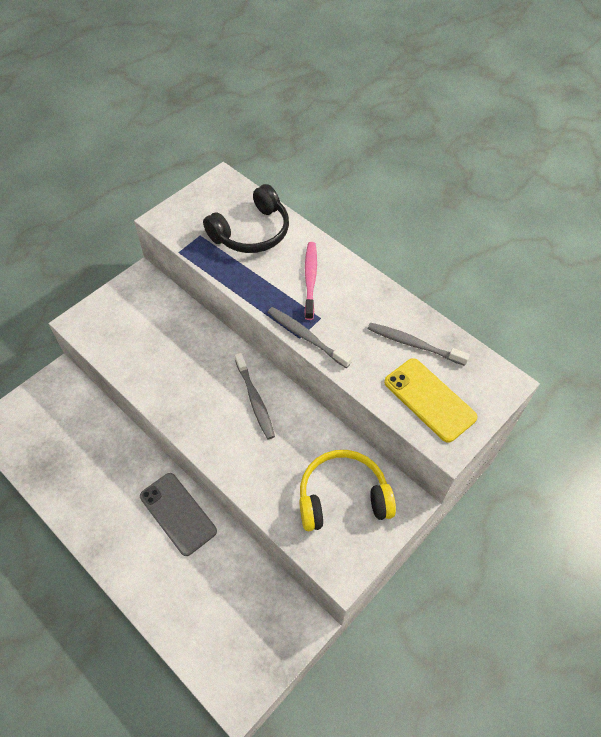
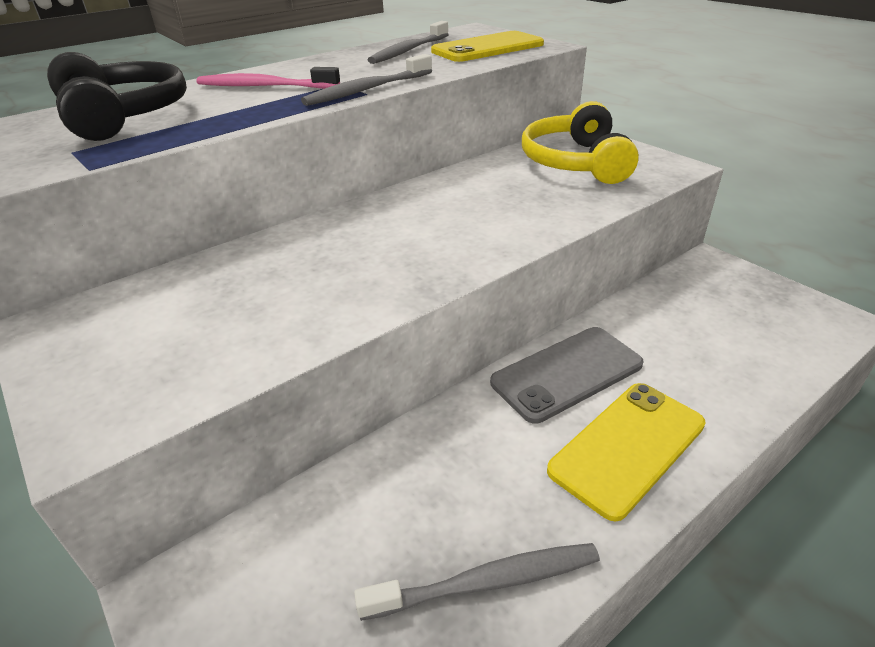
camera: 80 degrees left, 20 degrees down
grey toothbrush [235,353,275,439] -> grey toothbrush moved to [354,543,600,621]
none -> yellow phone [547,383,705,521]

